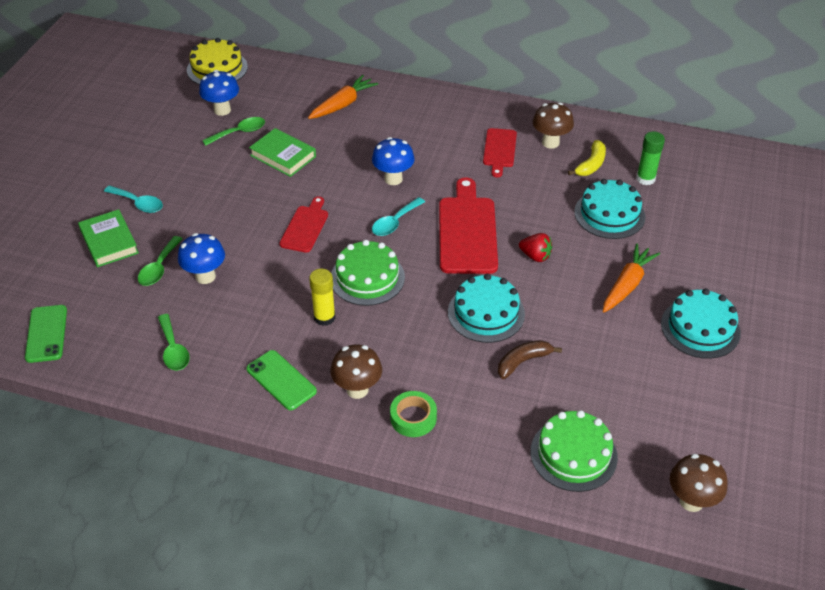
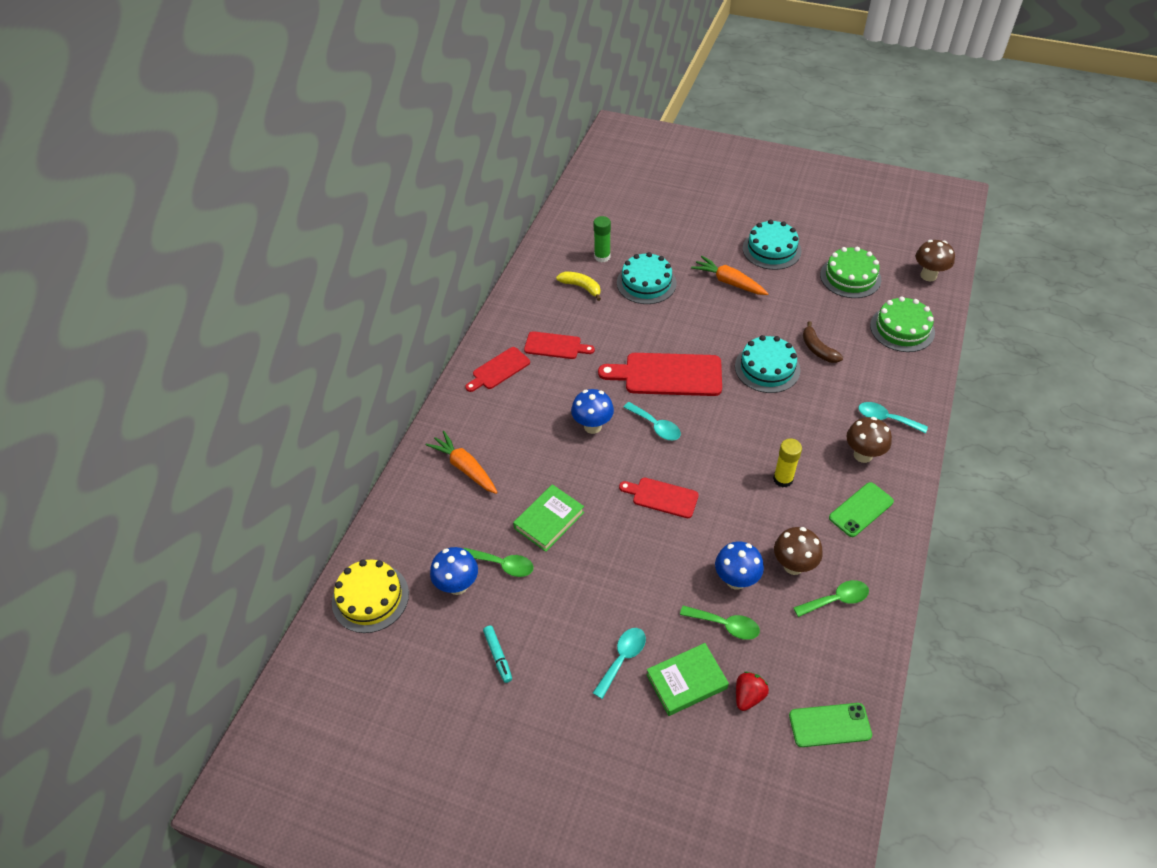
camera: 85 degrees left, 5 degrees up
green spoon [202,117,265,146] -> green spoon turned 135 degrees clockwise [464,548,534,577]
green cake [331,240,405,306] -> green cake moved to [820,247,881,298]
green tape [390,391,437,437] -> turquoise spoon [858,402,928,433]
red strawberry [519,233,552,262] -> red strawberry moved to [736,672,769,711]
brown mushroom [533,103,574,149] -> brown mushroom moved to [774,527,823,575]
none -> red cutting board [465,347,530,392]
none -> turquoise marker [483,626,512,683]

